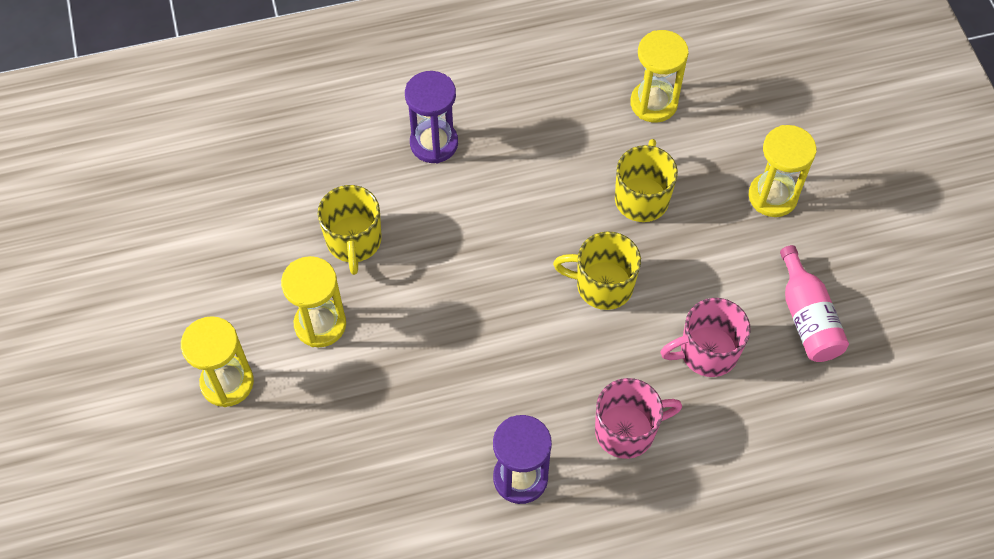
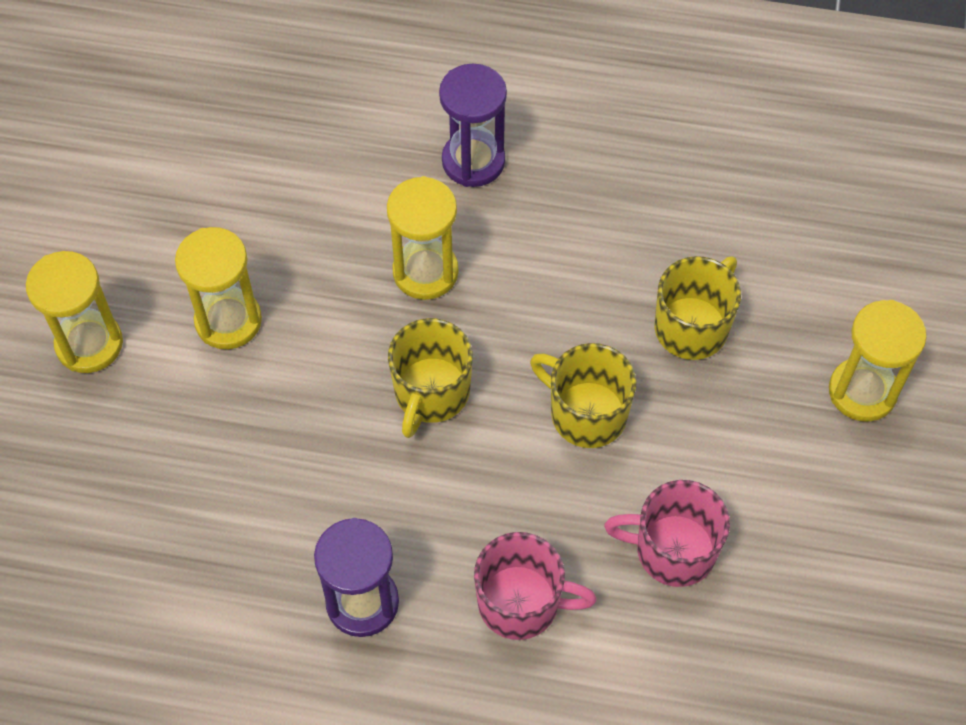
camera: 25 degrees right, 0 degrees up
yellow mug [318,185,382,275] -> yellow mug moved to [388,318,473,438]
yellow hourglass [630,30,689,123] -> yellow hourglass moved to [387,176,459,300]
pink bottle [780,245,849,362] -> none

